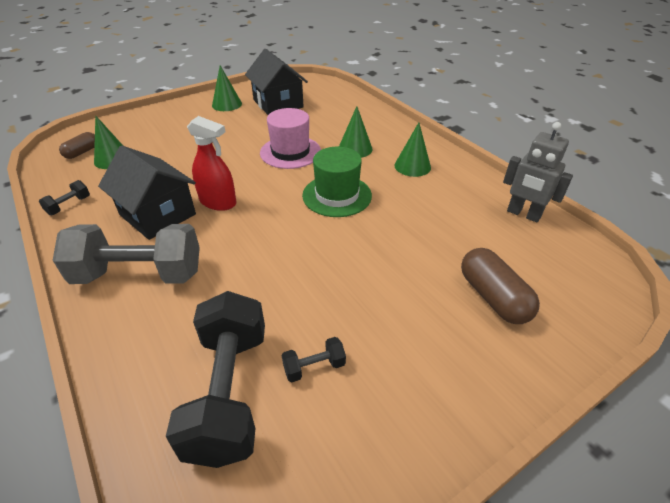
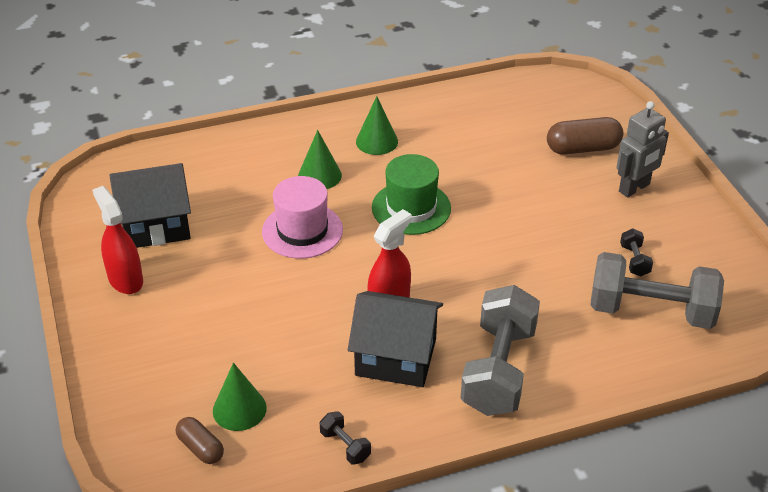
camera: 75 degrees left, 0 degrees up
black house [98,145,196,240] -> black house turned 45 degrees clockwise [348,291,443,387]
black dumbbell [166,291,265,468] -> grey dumbbell [591,252,724,329]
green cone [212,65,242,111] -> red spray bottle [92,186,143,294]
grey robot [503,122,573,222] -> grey robot moved to [617,101,669,197]

